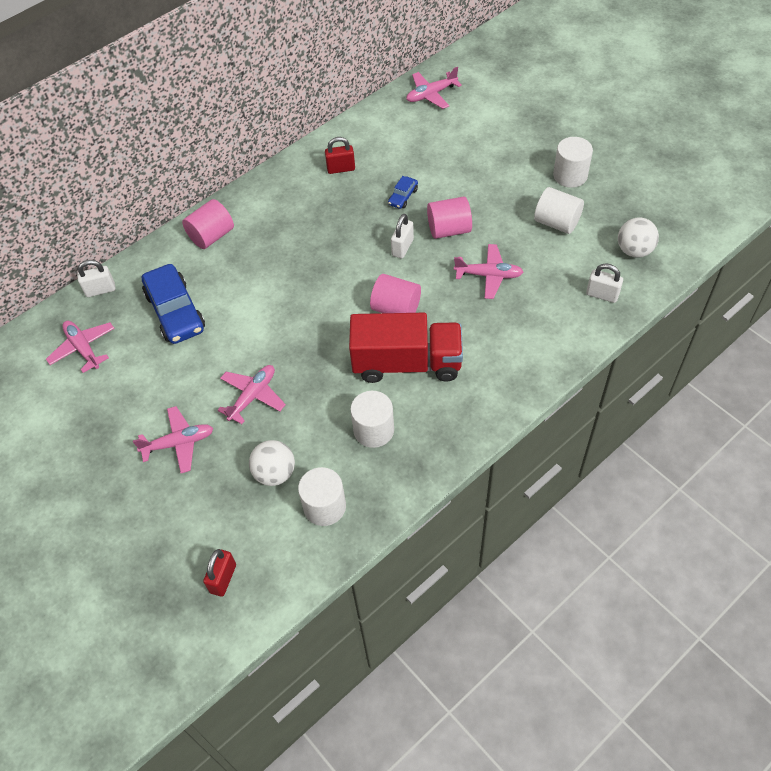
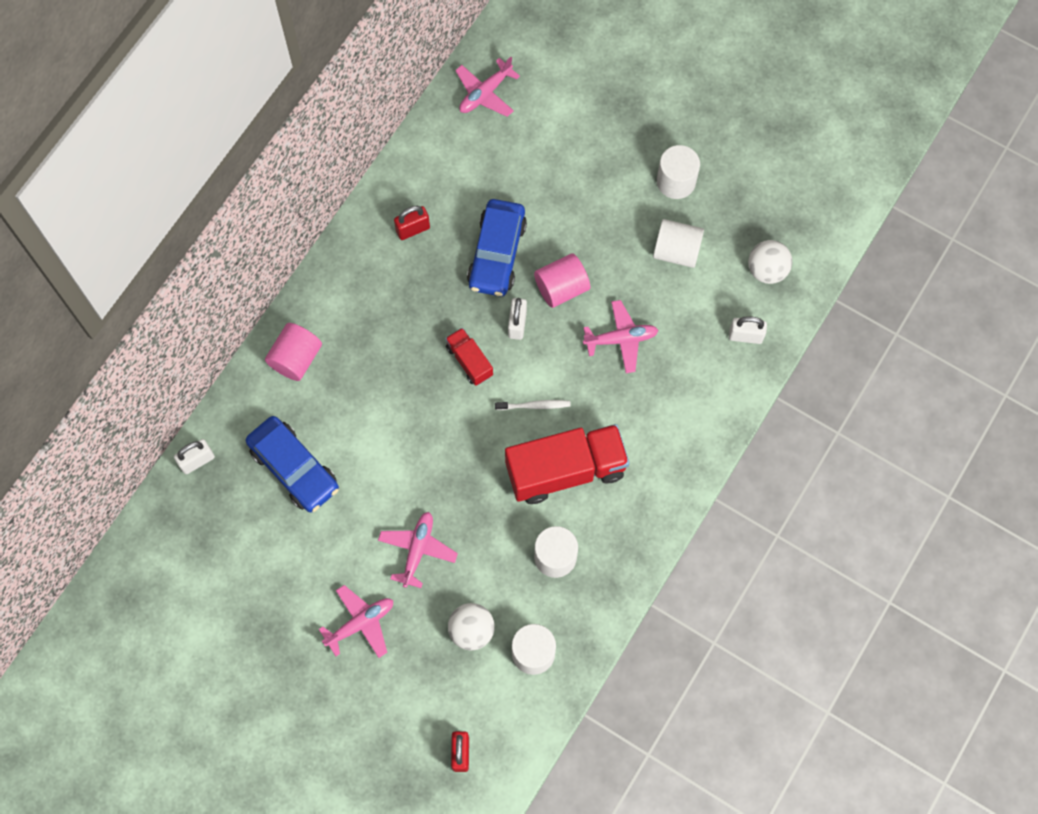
camera: 20 degrees left, 15 degrees up
pink plane [46,321,115,373] -> none
pink cylinder [370,274,421,313] -> white toothbrush [495,400,571,410]
blue car [388,176,418,209] -> blue car [467,199,527,296], size x2.16
none -> red truck [445,328,493,386]

